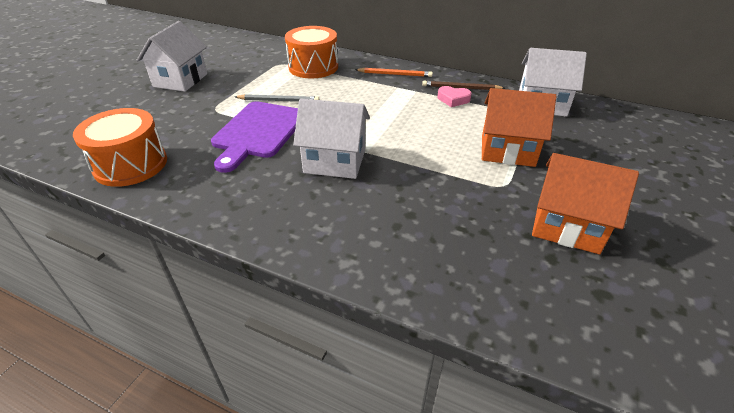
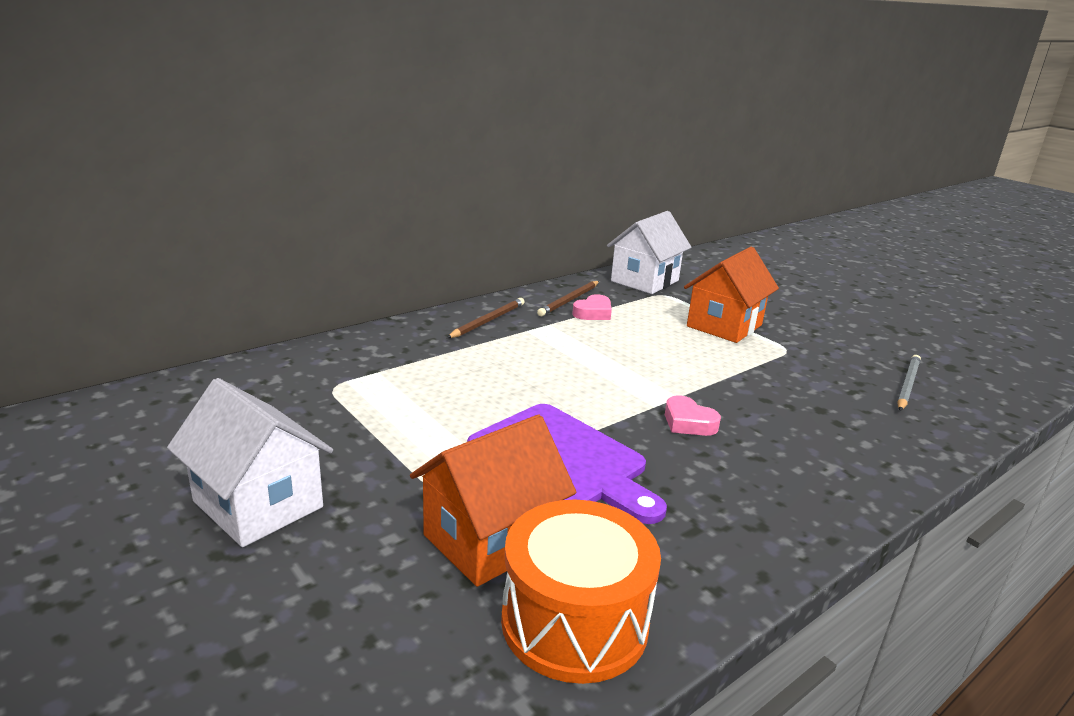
camera: 65 degrees left, 15 degrees down
grey pencil [235,94,319,102] -> grey pencil moved to [897,355,921,411]
orange drum [285,26,338,78] -> none
white house [293,99,370,179] -> pink heart [665,395,721,436]
orange pencil [355,68,433,77] -> brown pencil [447,298,525,338]
orange house [532,153,639,254] -> orange house moved to [410,415,576,587]

